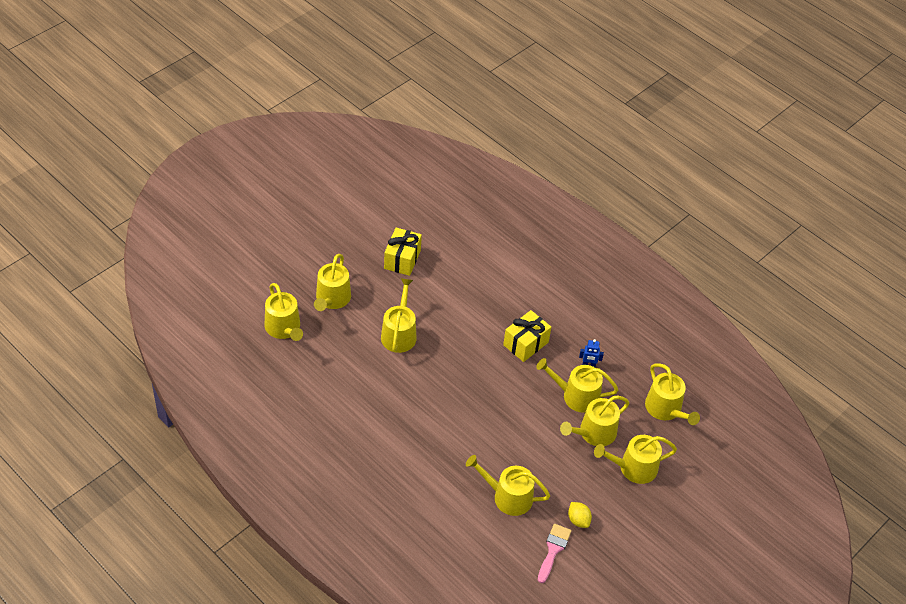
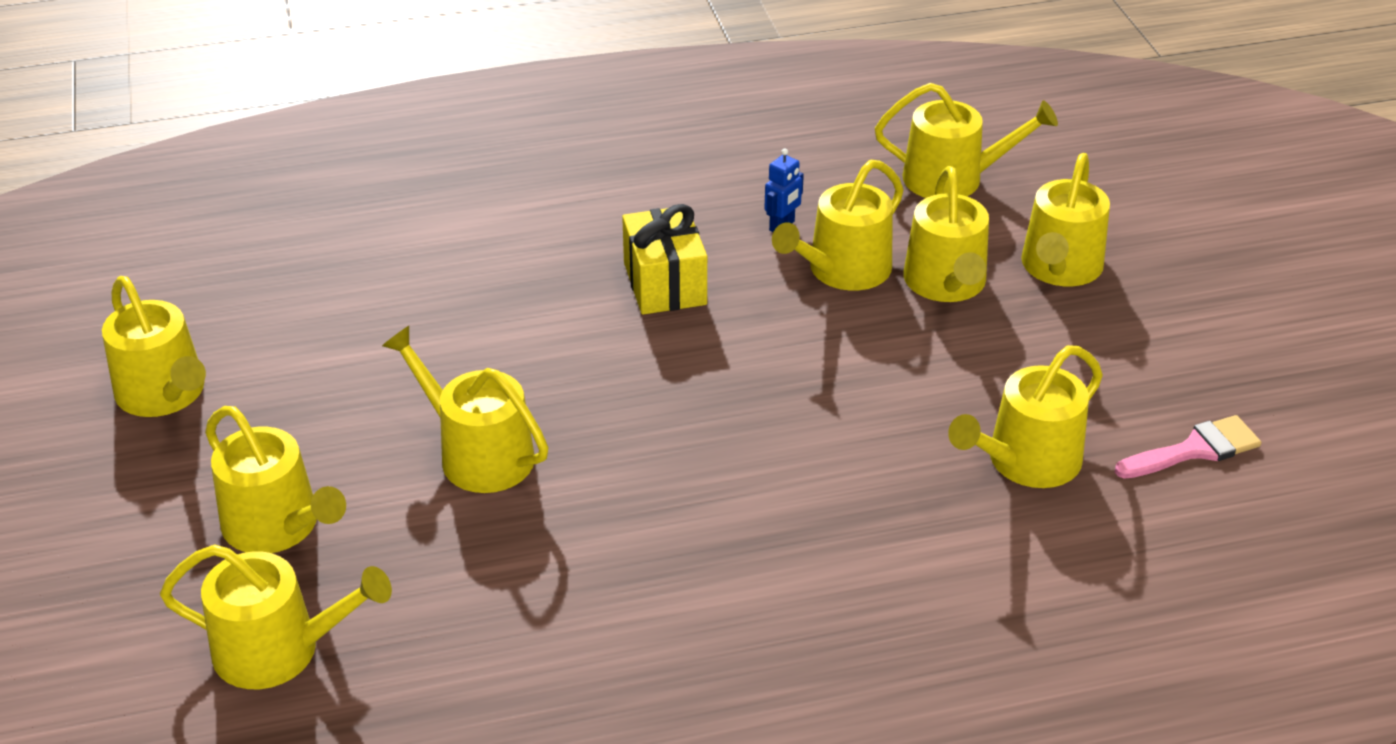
camera: 55 degrees left, 10 degrees down
yellow gift [384,228,422,276] -> none
pink brush [538,524,572,583] -> pink brush turned 105 degrees clockwise [1115,415,1261,479]
yellow lemon [568,502,592,528] -> none
none -> yellow watering can [102,276,206,417]

